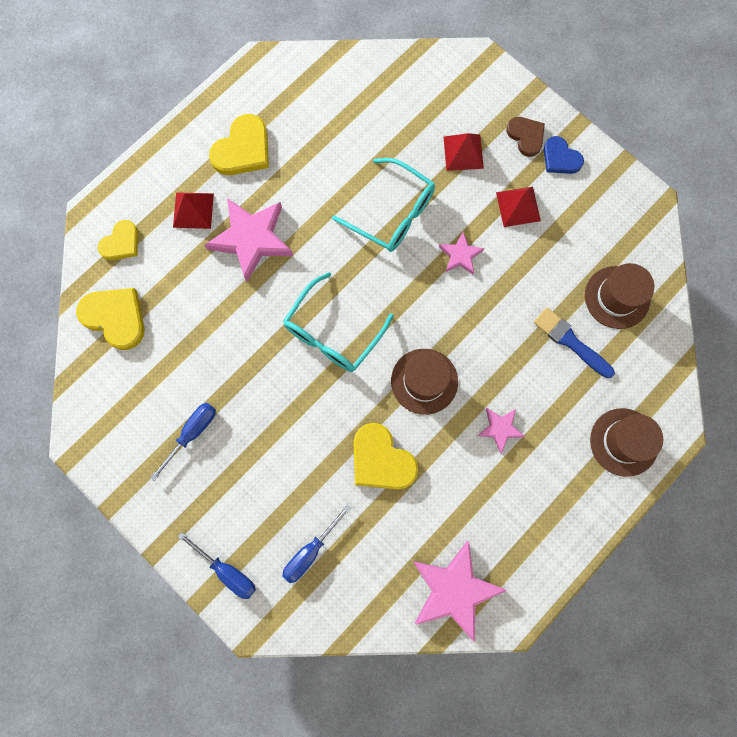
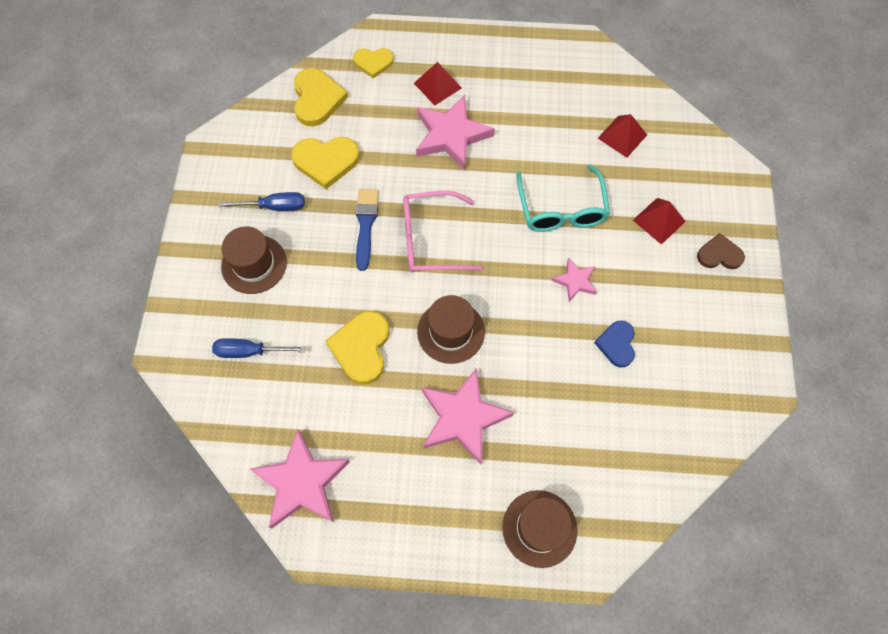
camera: 50 degrees right, 10 degrees down
blue screwdriver [178,532,256,599] -> none
yellow heart [209,114,269,175] -> yellow heart moved to [291,137,360,189]
turquoise glasses [283,272,394,372] -> pink glasses [403,191,483,273]
pink star [477,408,525,454] -> pink star [422,369,514,464], size x1.94
red pyramid [496,187,541,227] -> red pyramid moved to [598,114,647,158]
brown heart [506,117,545,157] -> brown heart turned 105 degrees counterclockwise [697,233,745,269]
blue brush [534,308,615,378] -> blue brush moved to [356,189,379,271]
blue heart [544,136,584,174] -> blue heart moved to [594,320,635,368]
brown hat [585,263,654,329] -> brown hat moved to [221,226,287,294]

